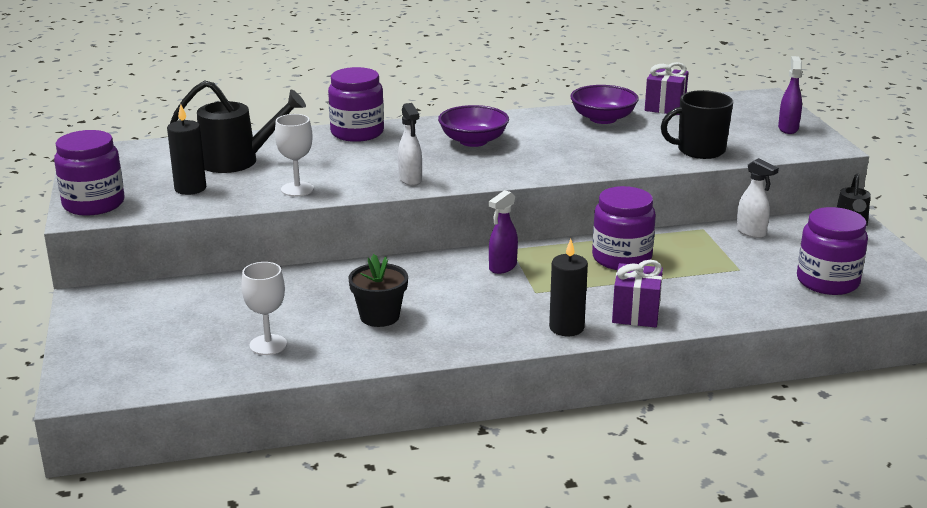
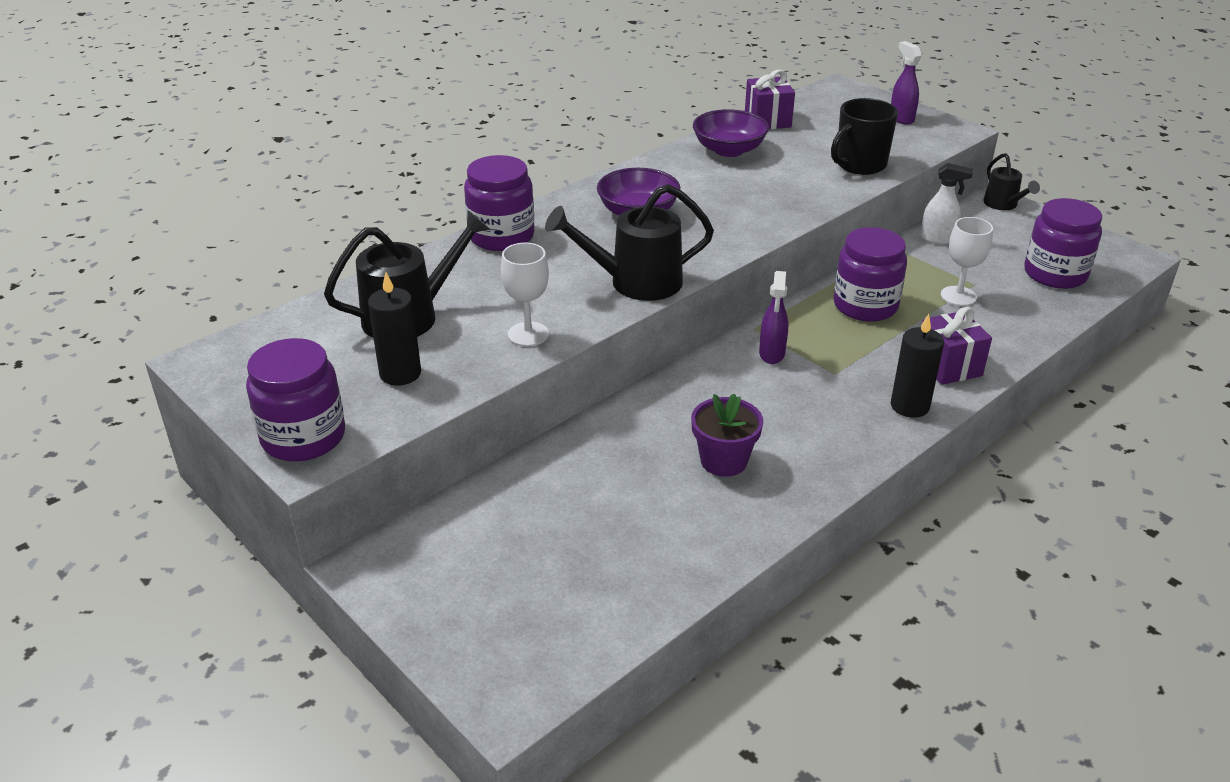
camera: 30 degrees left, 10 degrees up
white goblet [242,262,287,355] -> white goblet moved to [941,217,993,306]
black flower pot [348,254,408,327] -> purple flower pot [691,394,763,477]
white spray bottle [398,103,422,186] -> black watering can [545,184,714,301]

